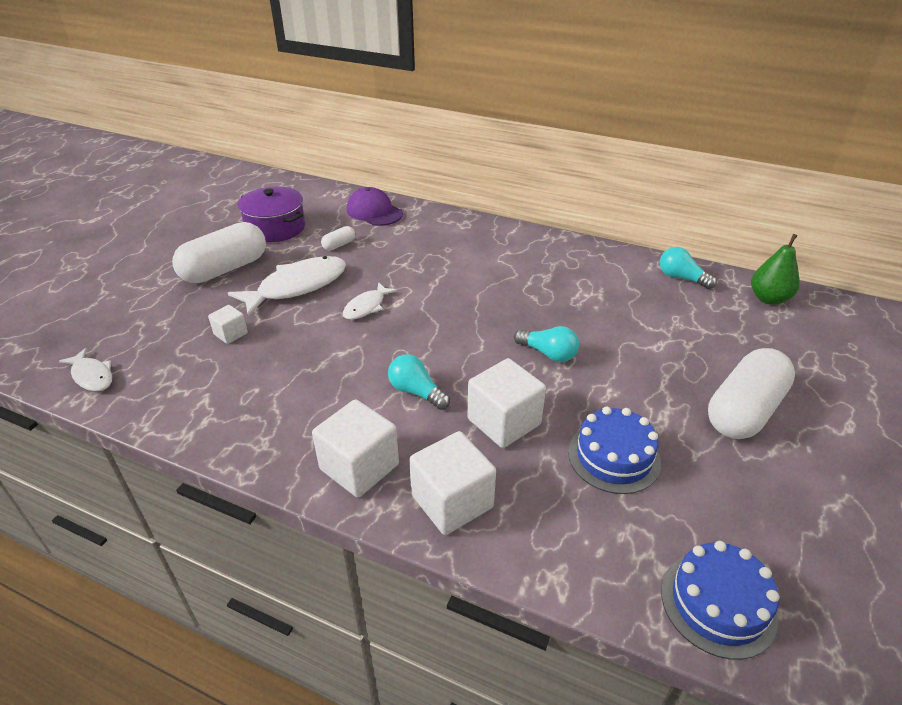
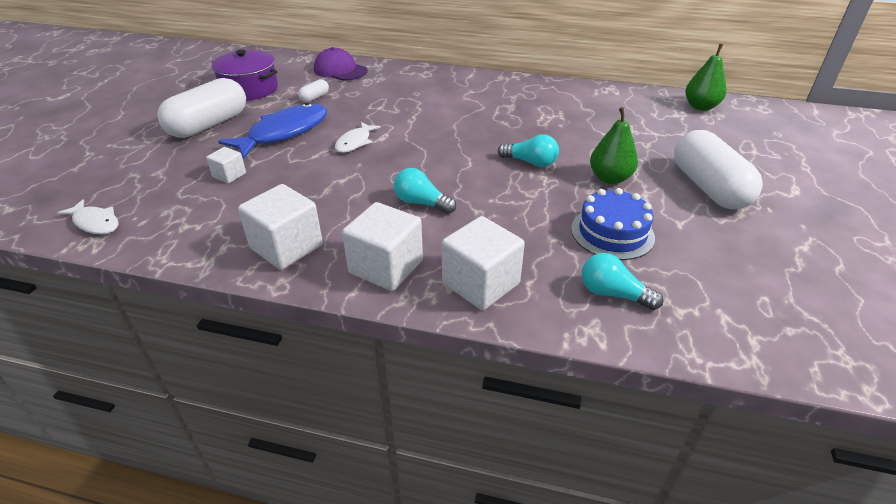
camera: 10 degrees left, 0 degrees up
white fish [228,256,346,317] -> blue fish [218,103,327,158]
white cube [467,358,546,448] -> white cube moved to [238,184,323,270]
turquoise light bulb [660,247,717,289] -> turquoise light bulb moved to [582,253,663,310]
blue cake [661,541,780,660] -> none
white capsule [708,348,795,439] -> white capsule turned 45 degrees counterclockwise [674,130,763,209]
none -> green pear [590,107,638,184]

